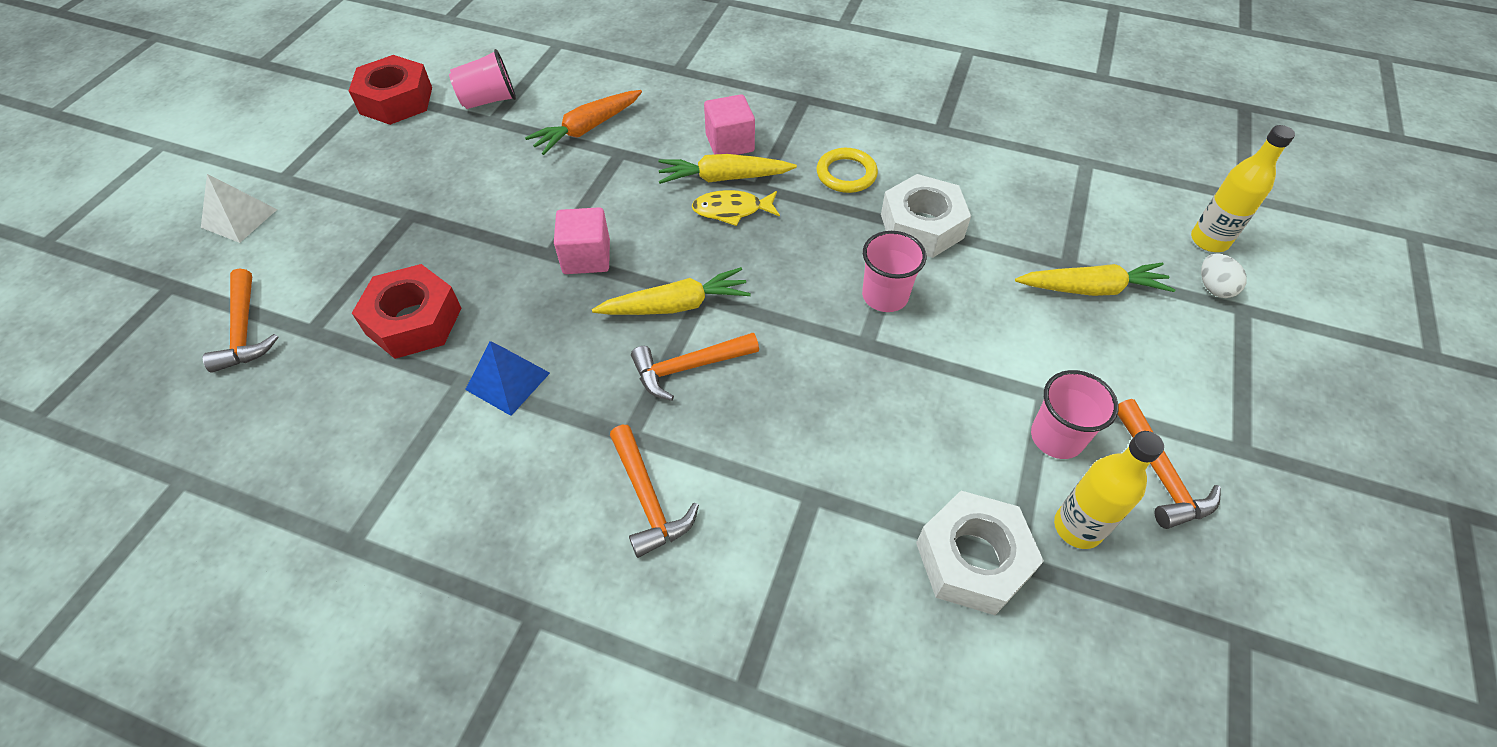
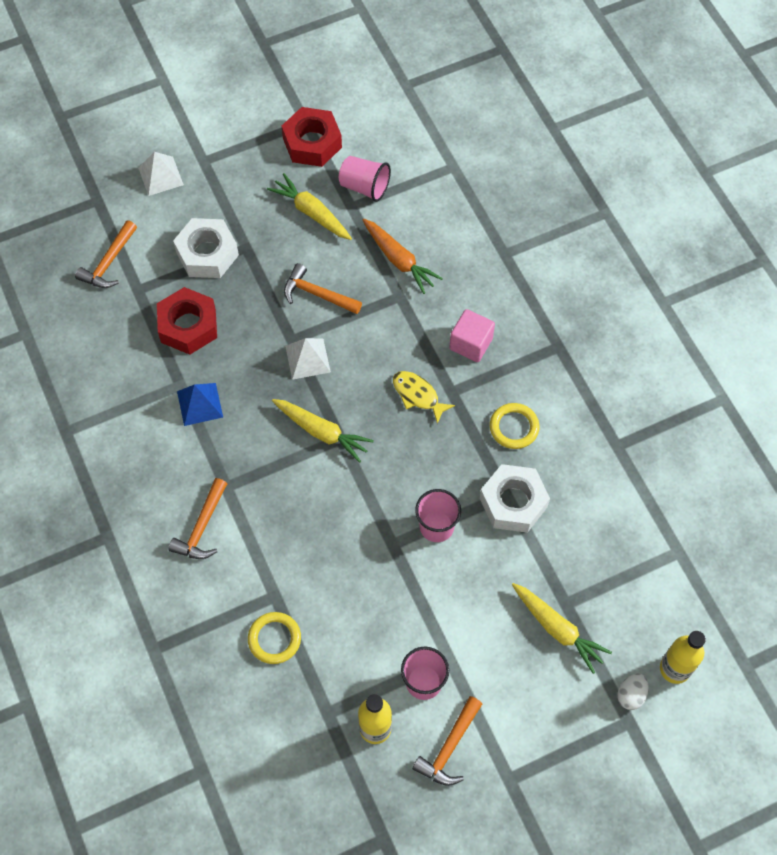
camera: 45 degrees right, 10 degrees up
orange carrot [525,90,642,155] -> orange carrot turned 135 degrees counterclockwise [363,219,443,294]
pink cube [554,207,610,274] -> white pyramid [285,338,331,380]
orange hammer [631,333,759,401] -> orange hammer moved to [284,263,362,314]
yellow carrot [658,154,797,184] -> yellow carrot moved to [267,173,352,240]
white nut [916,491,1044,615] -> white nut moved to [173,218,239,278]
none -> yellow ring [248,612,301,664]

